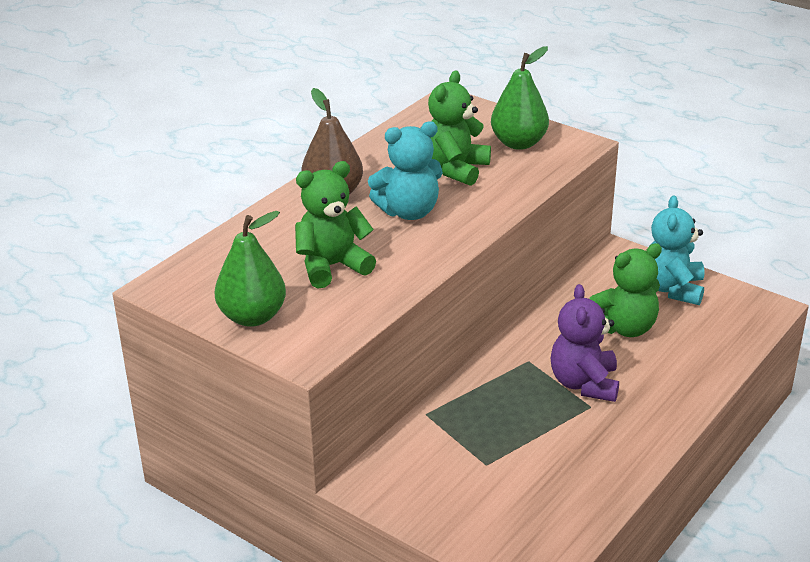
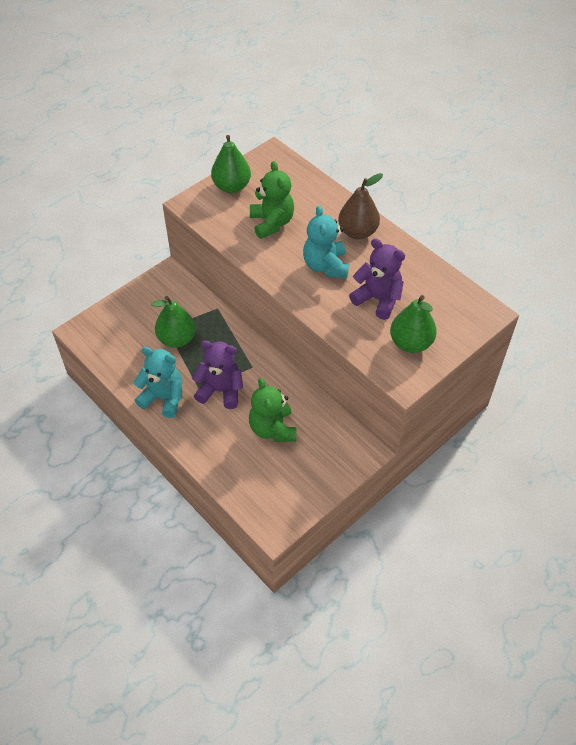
camera: 100 degrees right, 20 degrees up
green teddy bear [428,70,491,186] -> purple teddy bear [349,239,405,320]
turquoise teddy bear [650,195,704,305] -> turquoise teddy bear moved to [133,347,182,418]
none -> green pear [151,296,196,348]

